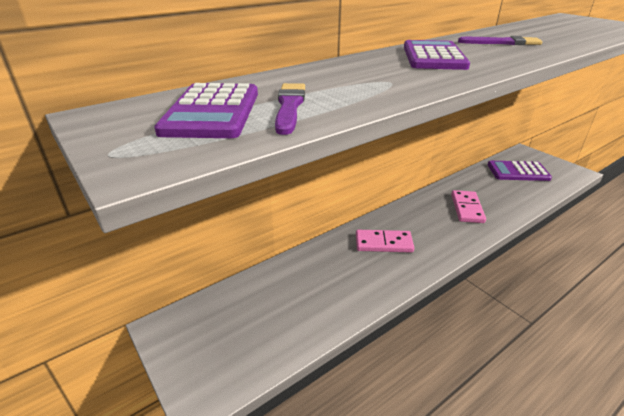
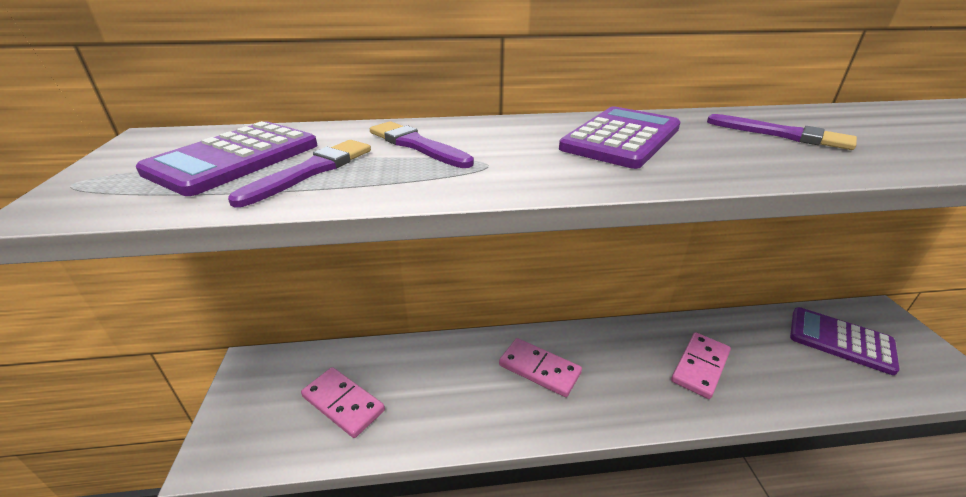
camera: 30 degrees right, 0 degrees up
none -> pink domino [301,367,385,438]
none -> purple brush [370,121,474,168]

